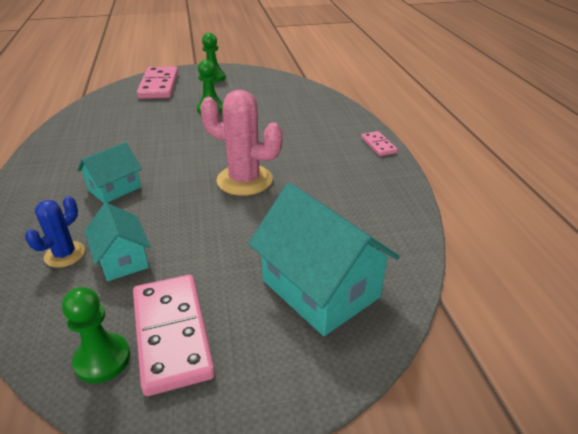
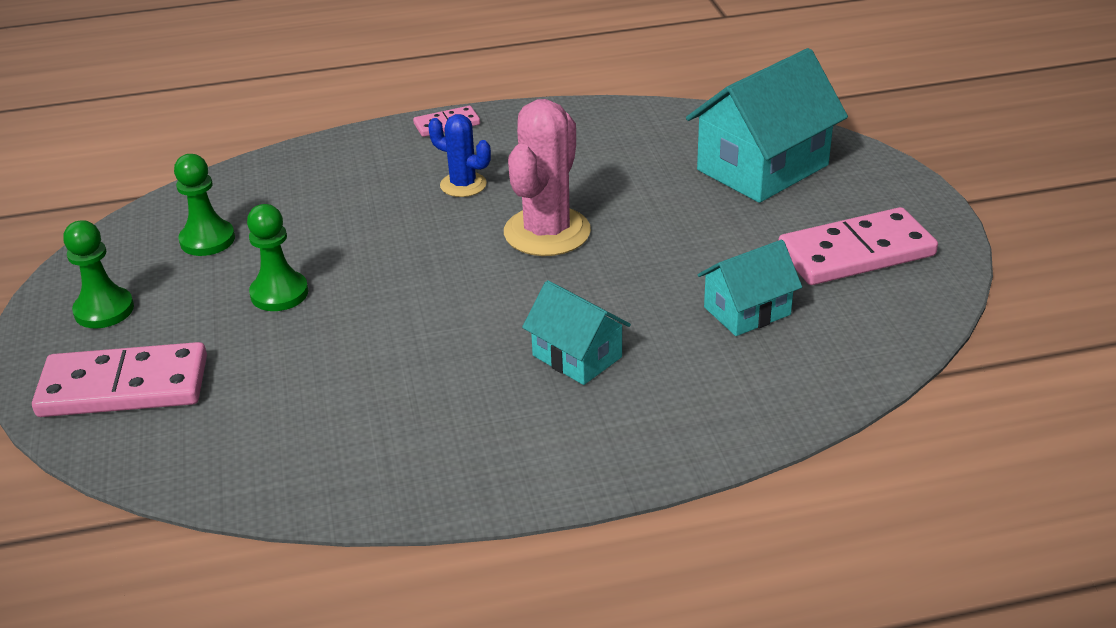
camera: 90 degrees left, 0 degrees up
blue cactus [25,196,85,268] -> blue cactus moved to [428,114,491,197]
green pawn [62,287,130,383] -> green pawn moved to [174,154,235,256]

